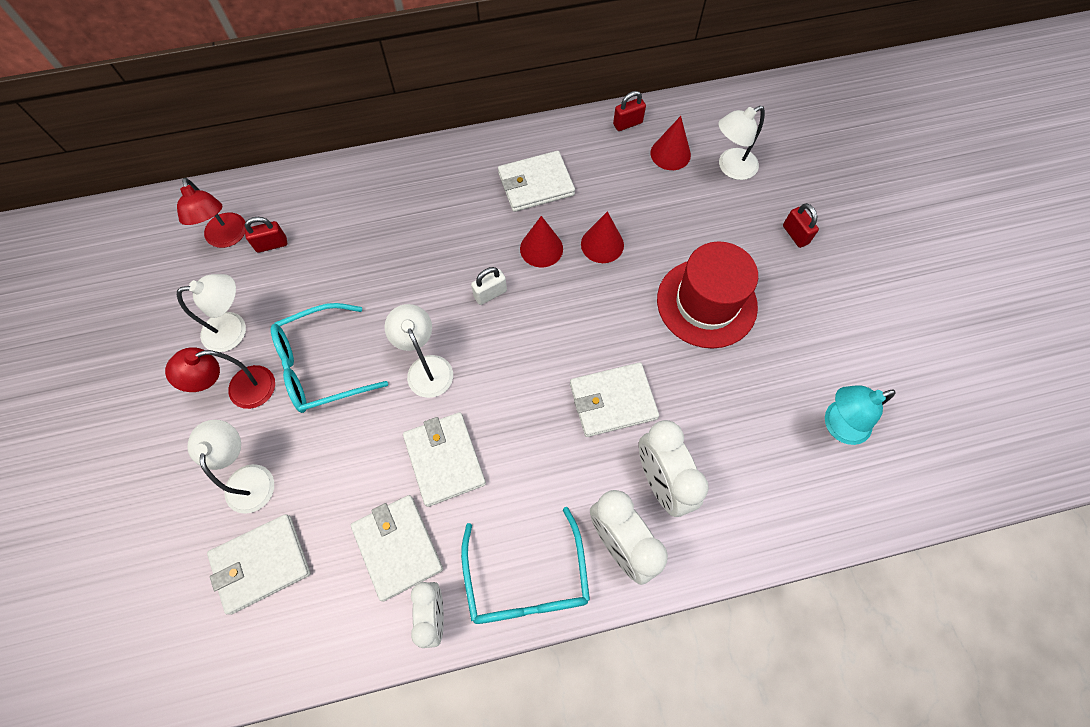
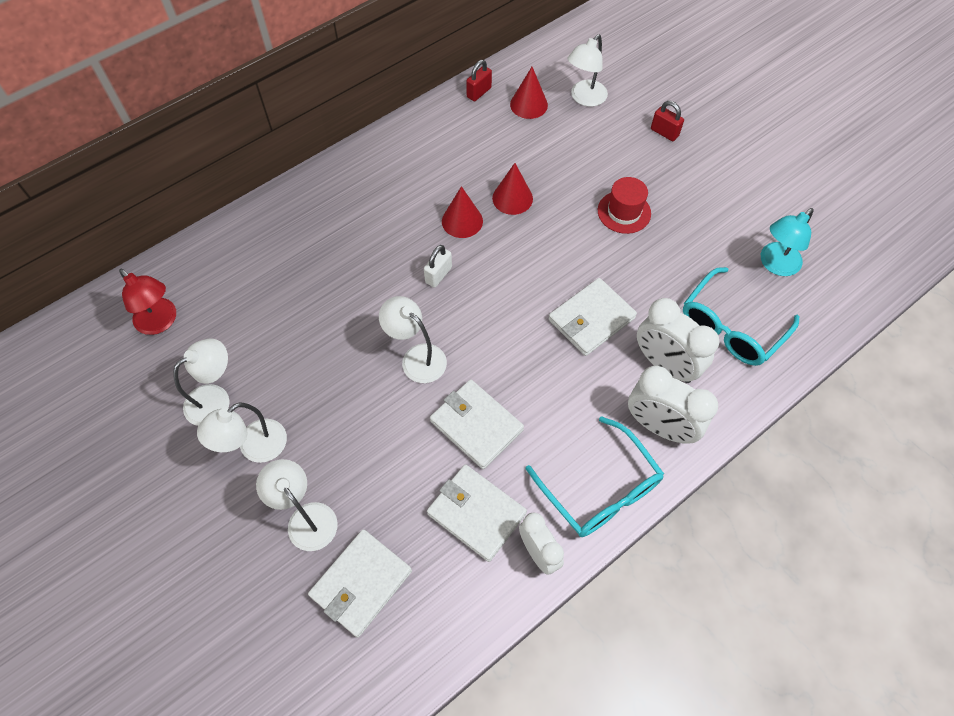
camera: 25 degrees left, 5 degrees down
red lamp [165,347,275,409] -> white lamp [197,402,287,463]
red padlock [245,217,287,253] -> none
turquoise glasses [271,303,388,413] -> turquoise glasses moved to [683,267,799,366]
white wallet [498,151,575,212] -> none
red hat [657,241,758,349] -> red hat [598,177,651,234], size x0.58

